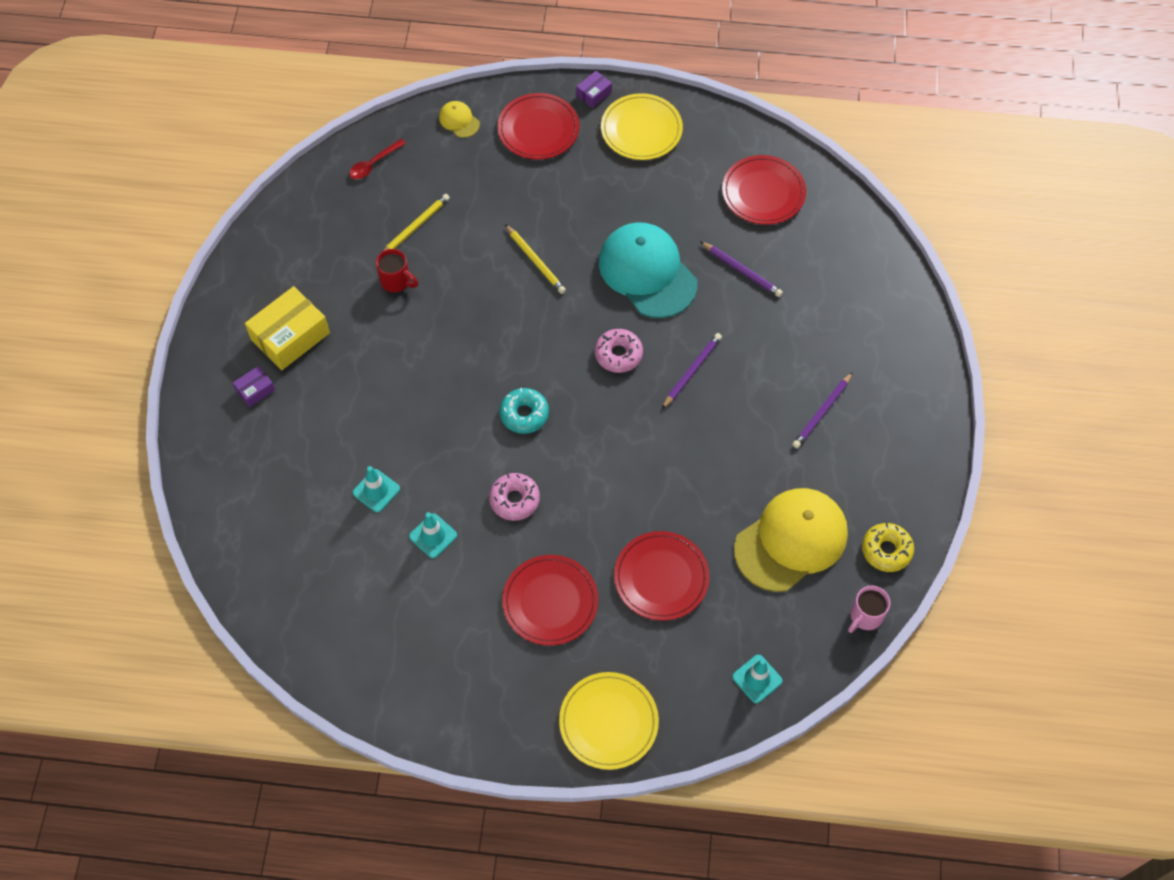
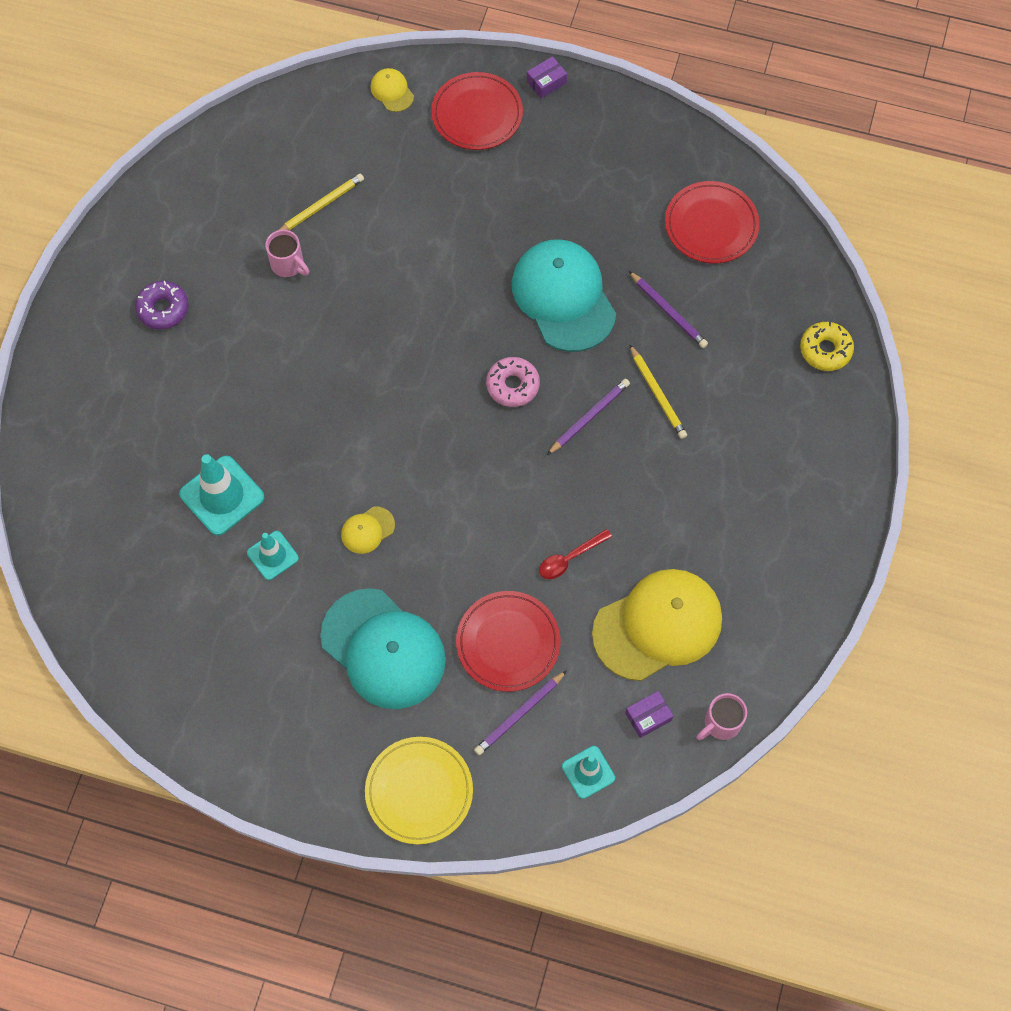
camera: 10 degrees right, 5 degrees up
purple box [233,366,275,407] -> purple box moved to [625,691,673,738]
yellow box [245,286,330,370] -> purple donut [135,281,189,329]
red spoon [349,139,406,179] -> red spoon moved to [539,529,612,579]
turquoise traffic cone [353,466,400,513] -> turquoise traffic cone [179,454,264,536], size x1.65
red mug [376,249,418,292] -> pink mug [265,230,309,277]
pink donut [489,473,540,521] -> yellow cap [341,507,395,554]
turquoise donut [499,388,549,434] -> none
red plate [502,555,598,646] -> turquoise cap [320,588,446,709]
yellow pencil [505,224,566,294] -> yellow pencil moved to [629,344,687,439]
yellow plate [601,93,683,160] -> none
purple pencil [792,372,853,449] -> purple pencil moved to [474,670,567,755]
yellow donut [862,523,914,572] -> yellow donut moved to [800,321,854,371]

